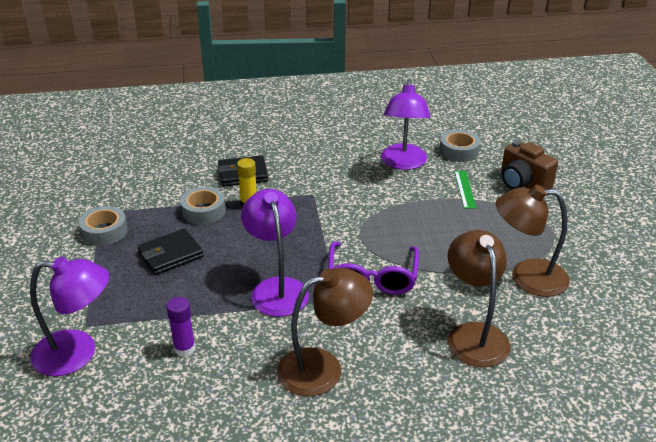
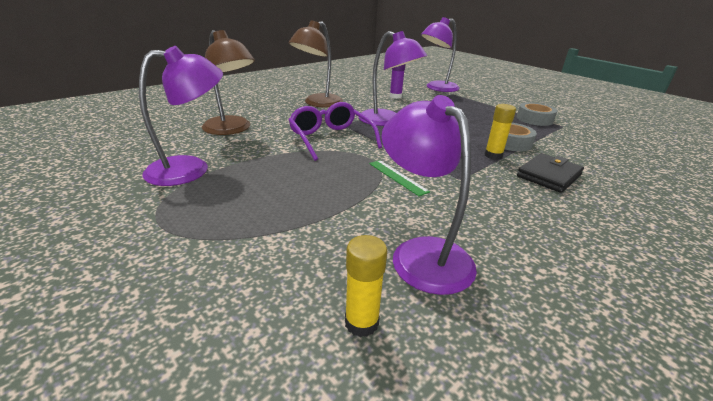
camera: 145 degrees right, 5 degrees down
black wallet [137,229,204,275] -> none
grey tape [440,130,480,162] -> yellow glue stick [345,235,387,337]
green ruler [454,171,476,209] -> green ruler moved to [369,160,430,196]
brown lamp [496,185,570,297] -> purple lamp [139,46,223,186]
brown camera [501,141,558,190] -> none

